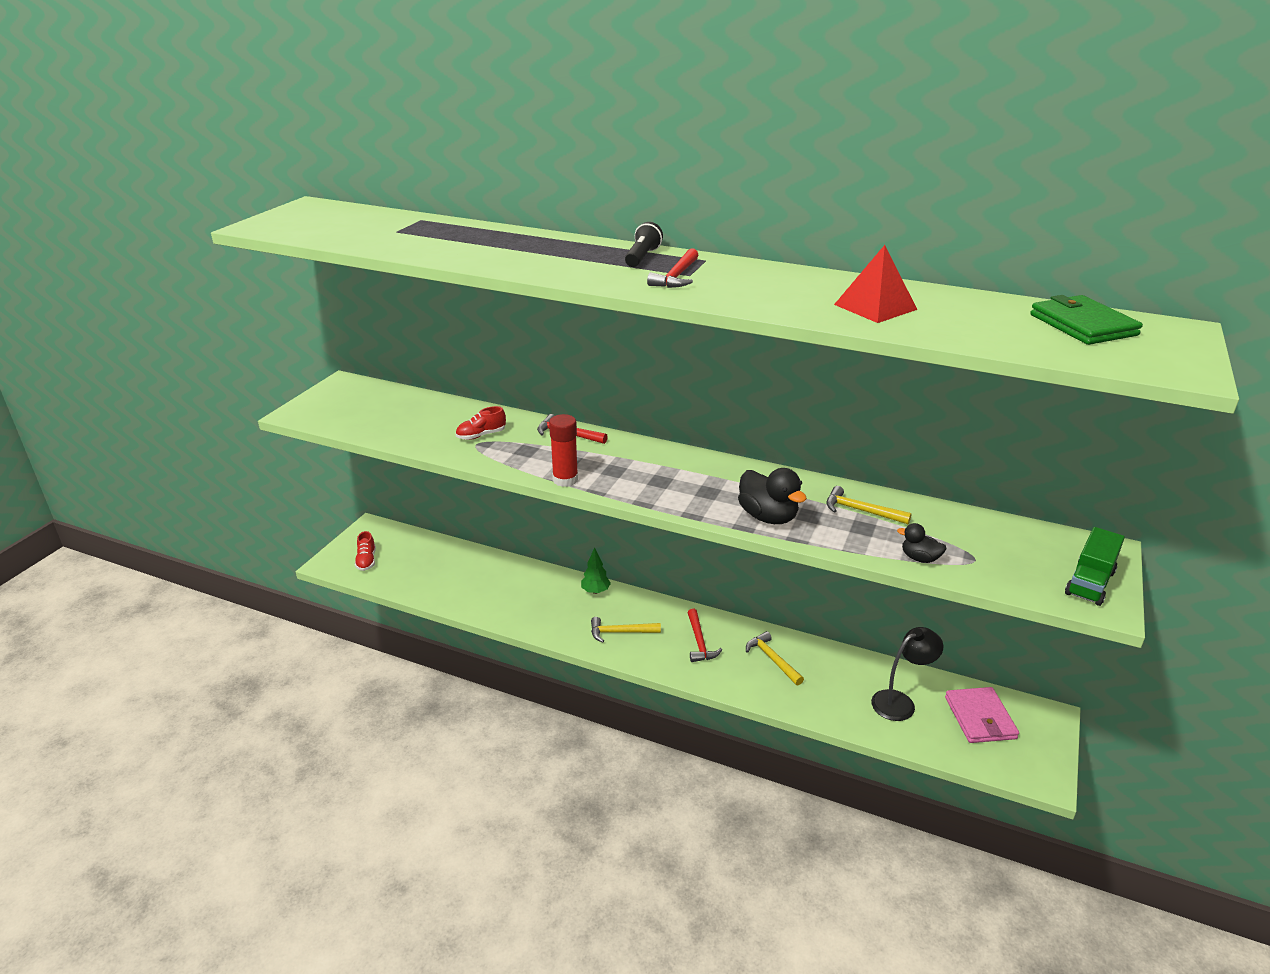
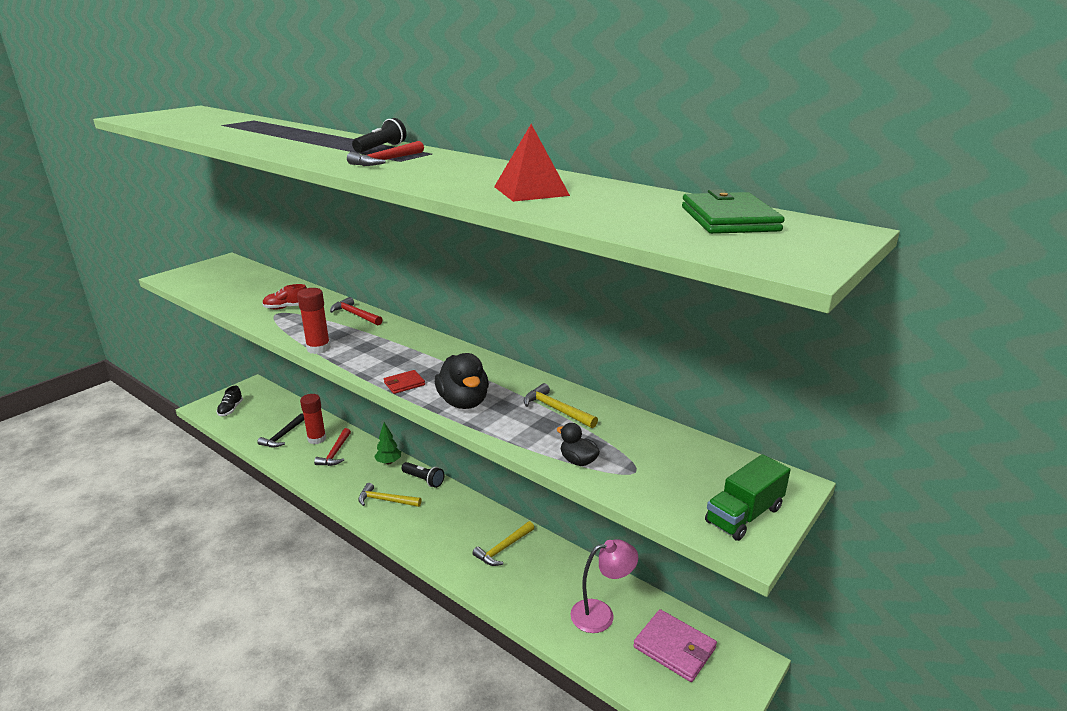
camera: 15 degrees right, 5 degrees down
red shoe [355,531,376,571] -> black shoe [217,386,243,416]
red hammer [688,609,722,662] -> red hammer moved to [314,428,351,466]
yellow hammer [746,631,804,685] -> yellow hammer turned 120 degrees counterclockwise [472,521,534,566]
black lamp [871,627,943,721] -> pink lamp [570,539,638,633]
pink wallet [945,687,1019,743] -> pink wallet turned 60 degrees counterclockwise [633,609,717,682]
none -> black hammer [257,413,304,448]
none -> red glue stick [300,394,326,444]
none -> red wallet [384,370,425,394]
none -> black flashlight [401,462,444,488]

